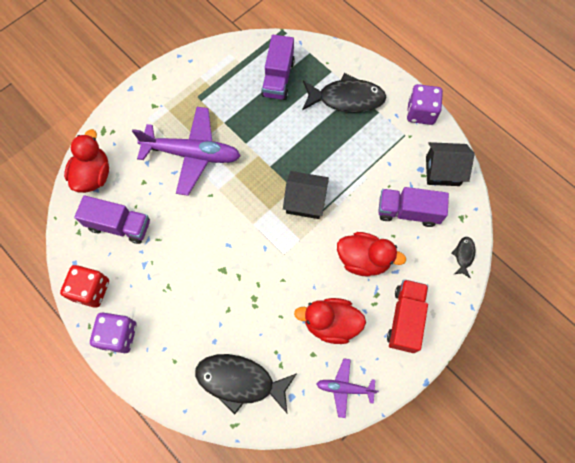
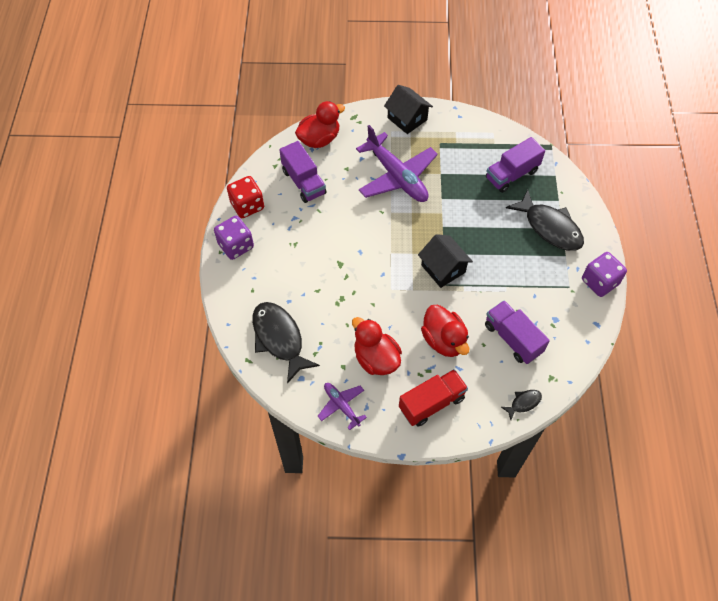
camera: 45 degrees right, 10 degrees down
black house [426,142,475,186] -> black house moved to [384,85,433,134]

